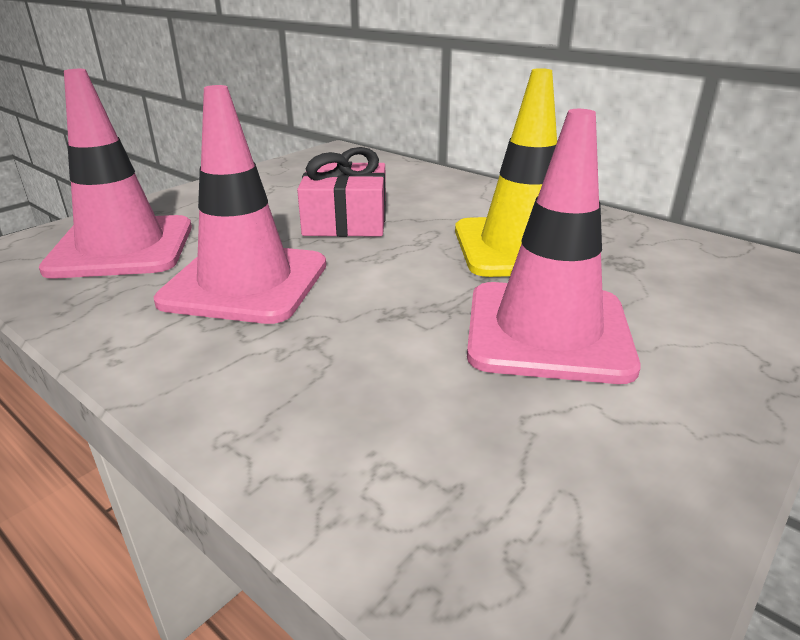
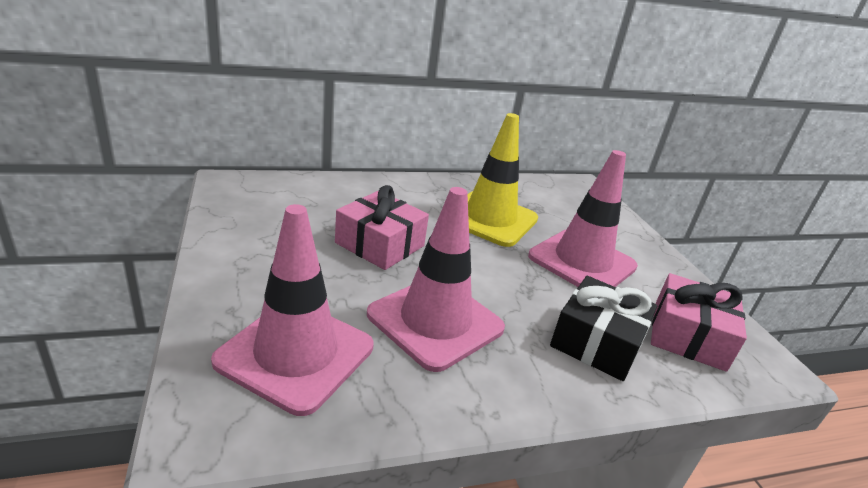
camera: 60 degrees left, 0 degrees up
none -> black gift [550,276,657,381]
none -> pink gift [651,273,747,372]

